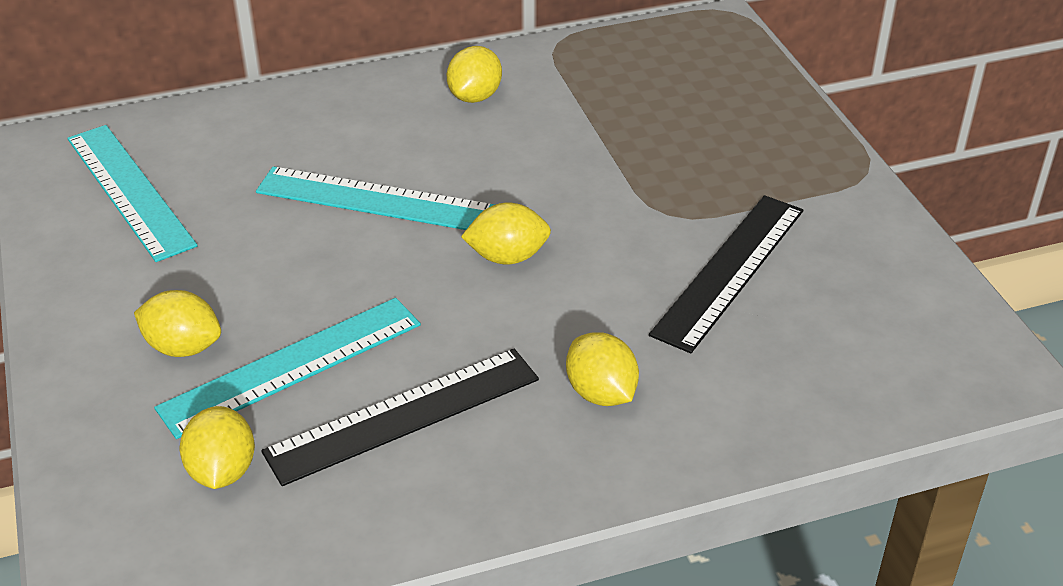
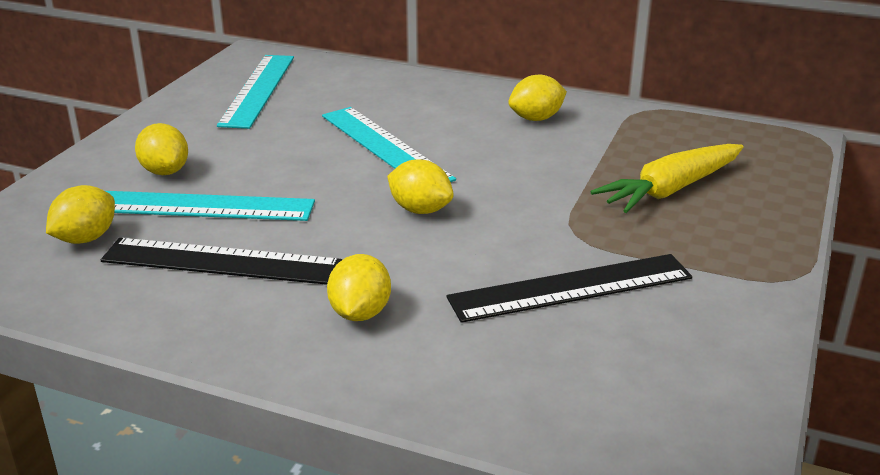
camera: 40 degrees right, 10 degrees down
none -> yellow carrot [591,144,743,213]

